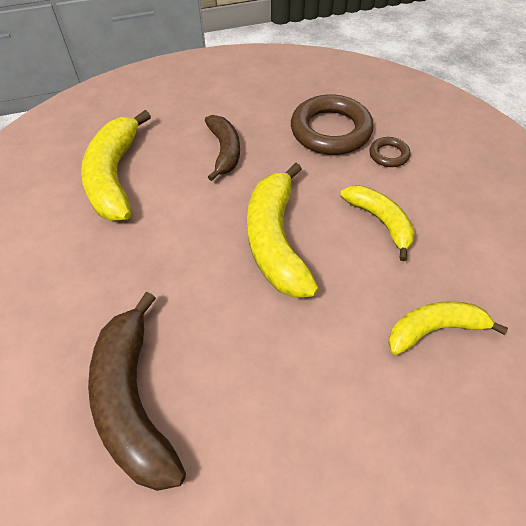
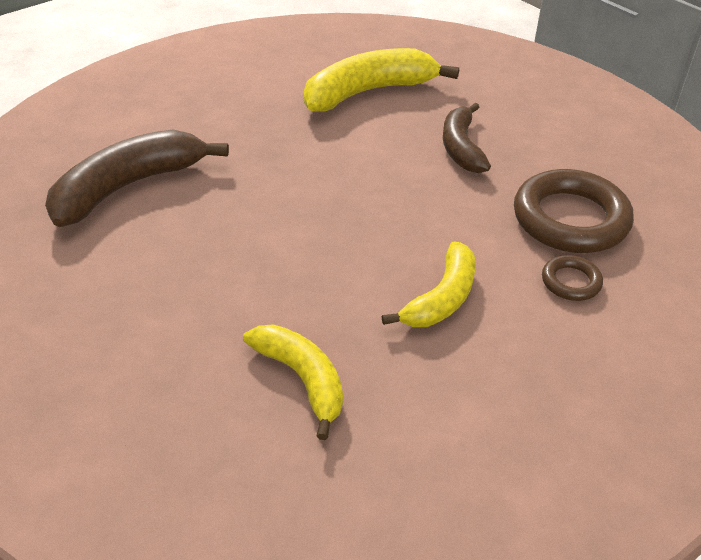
camera: 65 degrees right, 10 degrees down
brown banana [205,115,240,181] -> brown banana turned 120 degrees clockwise [443,103,491,173]
yellow banana [247,162,319,298] -> none

